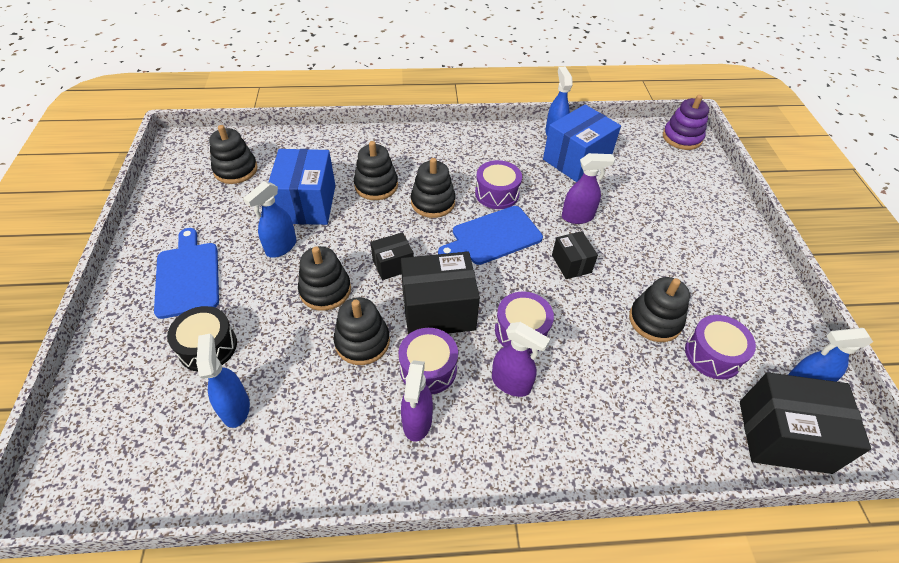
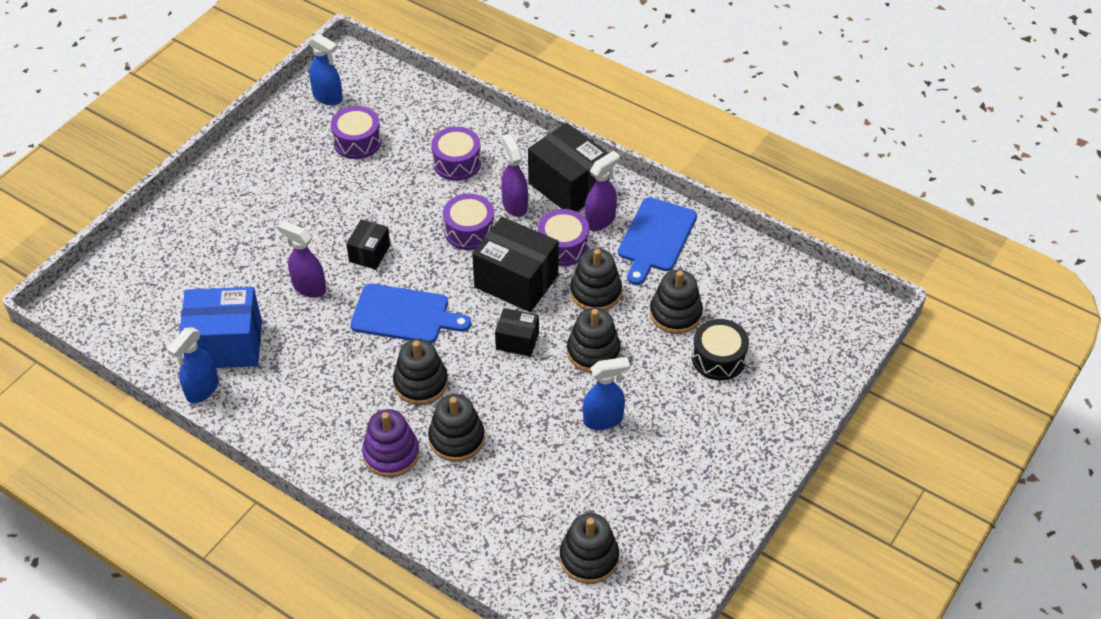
camera: 140 degrees left, 0 degrees up
blue cutting board [154,228,219,319] -> blue cutting board moved to [618,197,697,285]
blue spray bottle [196,334,250,428] -> none
blue box [269,149,335,225] -> none
purple drum [475,160,522,209] -> purple drum moved to [431,127,481,181]
black stacking toy [629,277,690,342] -> black stacking toy moved to [650,270,703,334]
purple stacking toy [663,95,709,150] -> purple stacking toy moved to [362,409,419,477]
black box [740,372,871,474] -> black box moved to [528,123,609,212]

